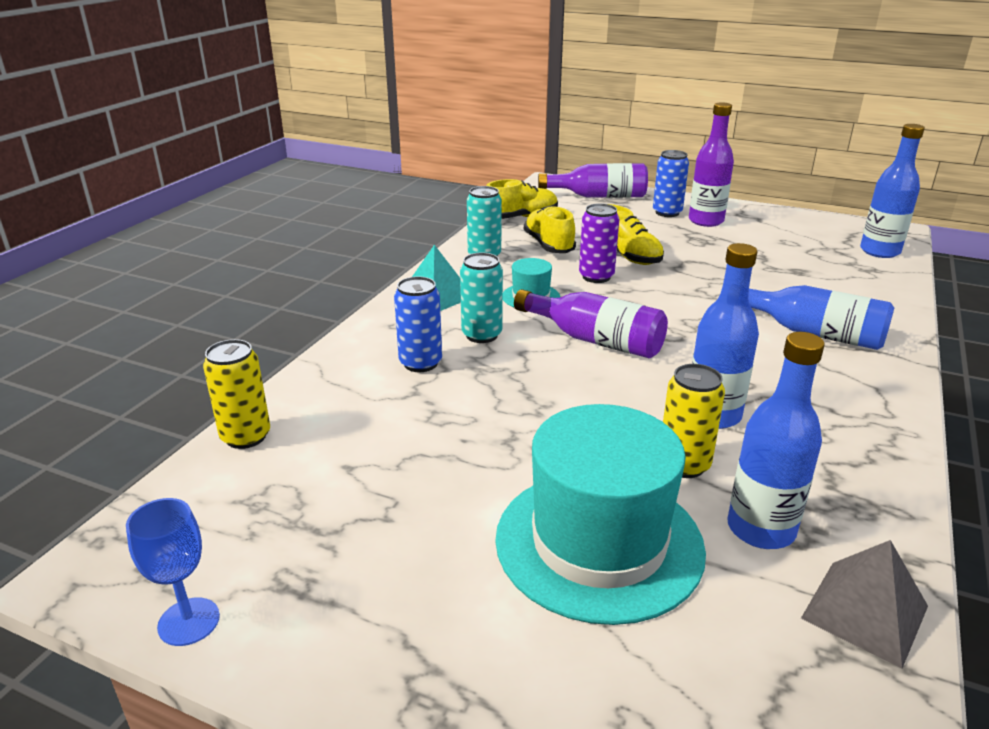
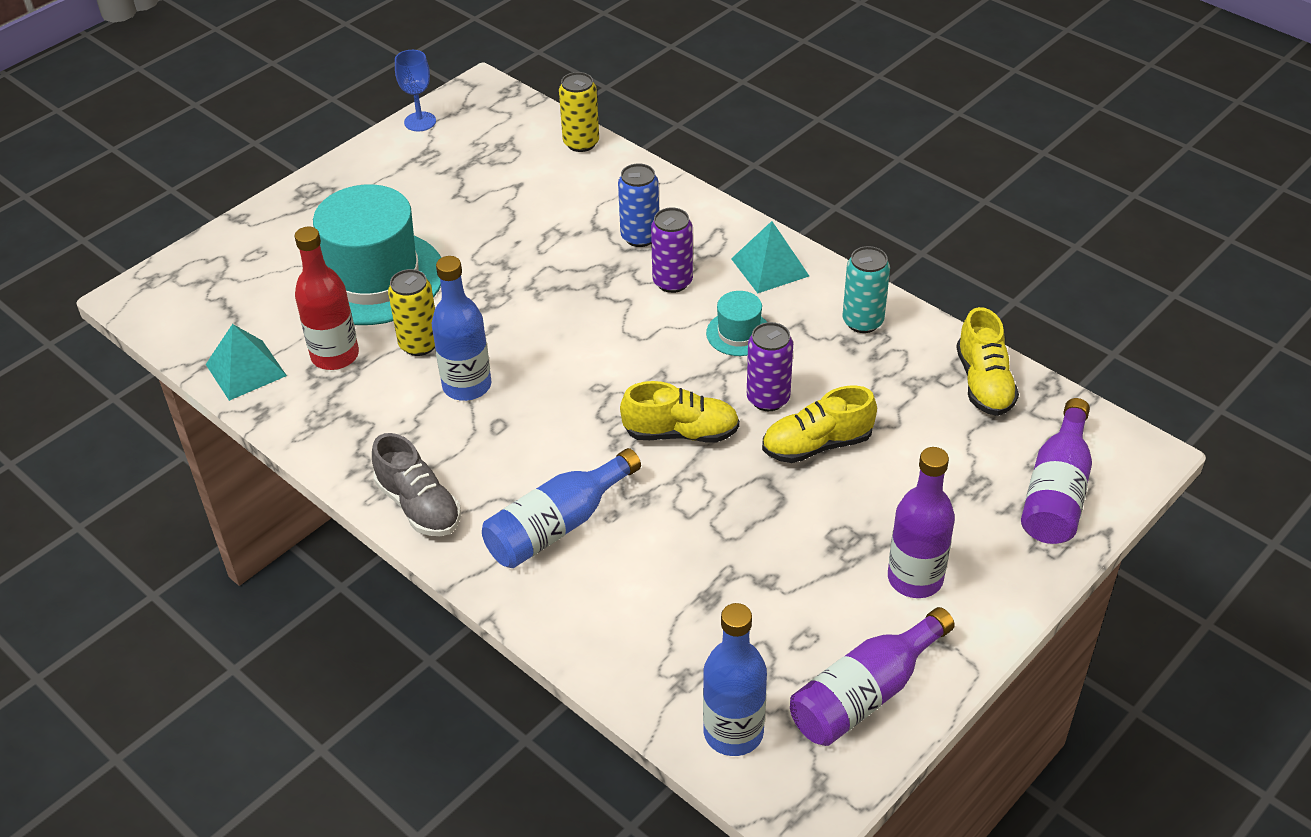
camera: 110 degrees right, 15 degrees up
turquoise can [460,253,503,343] -> purple can [651,207,693,293]
purple bottle [514,289,668,358] -> purple bottle moved to [790,607,955,746]
yellow shoe [524,206,576,253] -> yellow shoe moved to [620,381,740,443]
blue can [653,150,689,217] -> none
blue bottle [728,332,825,549] -> red bottle [294,226,359,370]
grey pyramid [801,540,928,669] -> turquoise pyramid [206,324,287,401]
none -> grey shoe [372,433,461,536]

